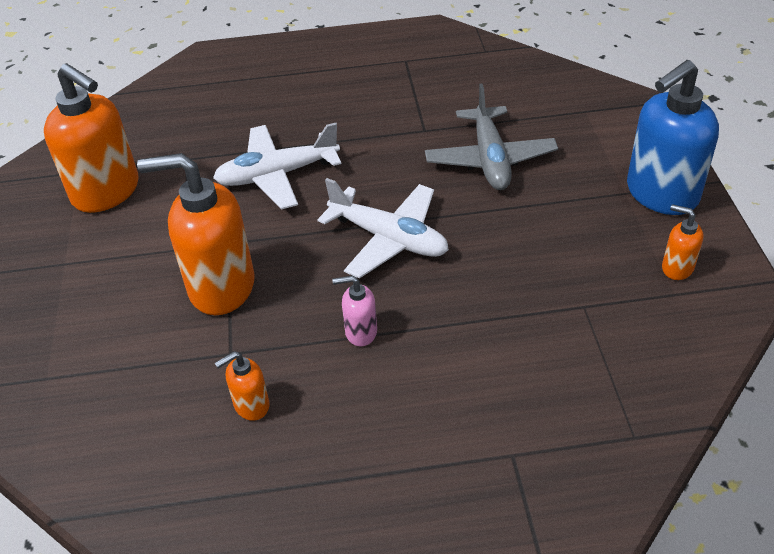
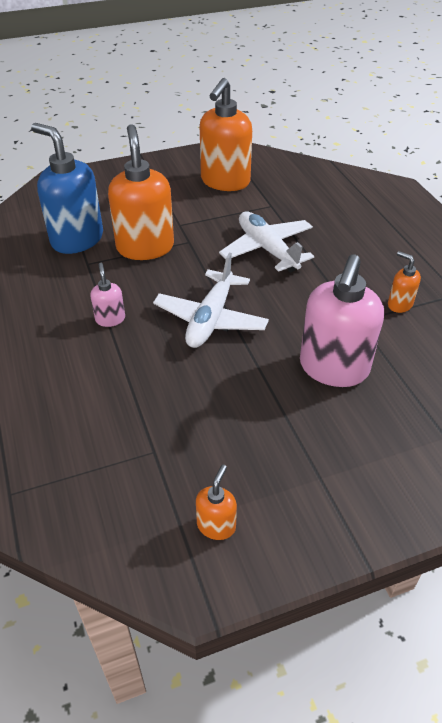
camera: 75 degrees right, 0 degrees up
orange soap dispenser [215,351,270,421] -> orange soap dispenser moved to [388,251,421,313]
grey plane [425,83,558,190] -> pink soap dispenser [300,254,384,387]
blue soap dispenser [627,60,719,215] -> blue soap dispenser moved to [31,123,103,254]

